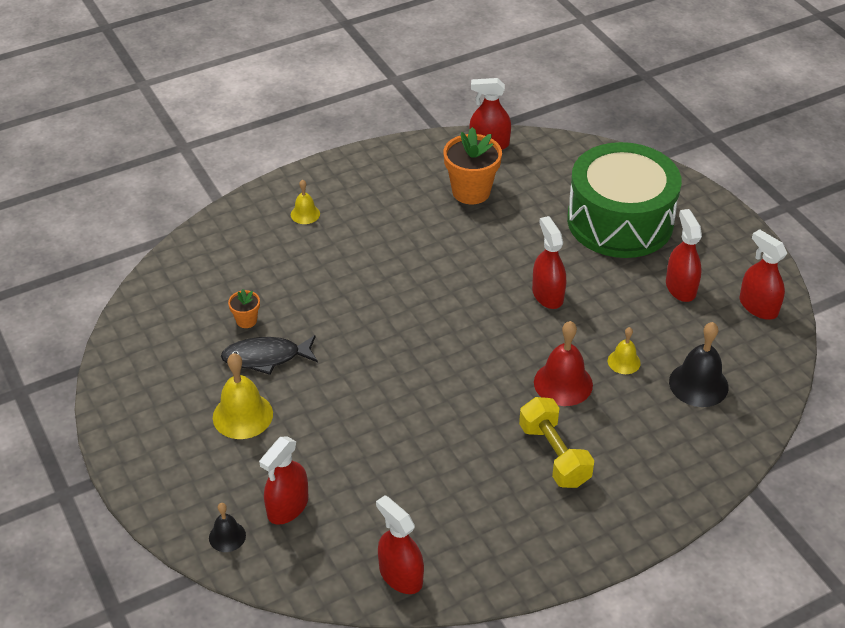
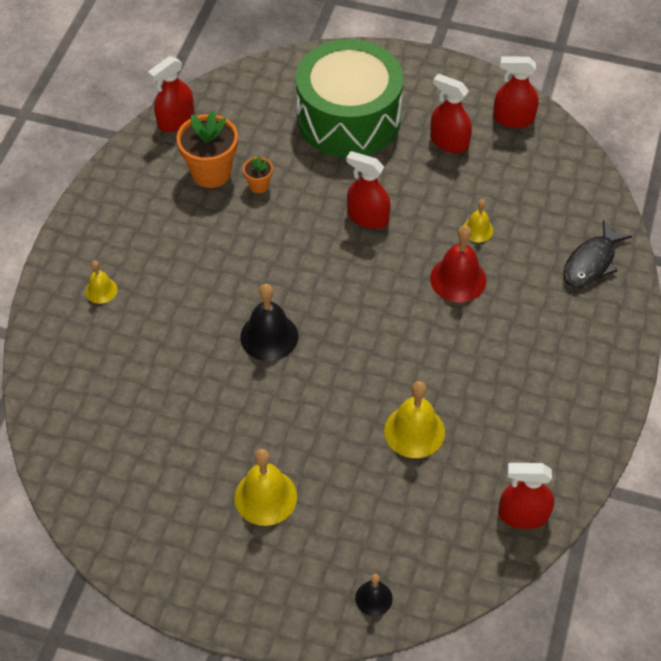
camera: 45 degrees left, 10 degrees up
black fish [221,335,318,375] -> black fish moved to [563,220,632,288]
orange flower pot [228,289,260,328] -> orange flower pot moved to [243,155,273,193]
red spray bottle [259,437,309,525] -> none
yellow dumbbell [519,397,594,488] -> none
black bell [669,322,729,407] -> black bell moved to [240,284,298,361]
none -> yellow bell [384,381,445,458]

